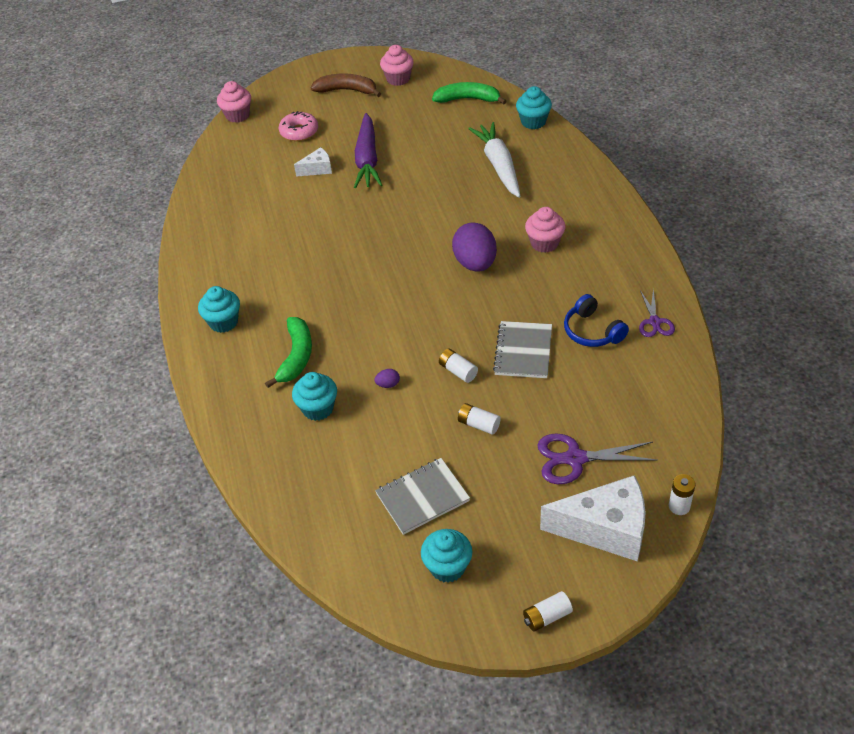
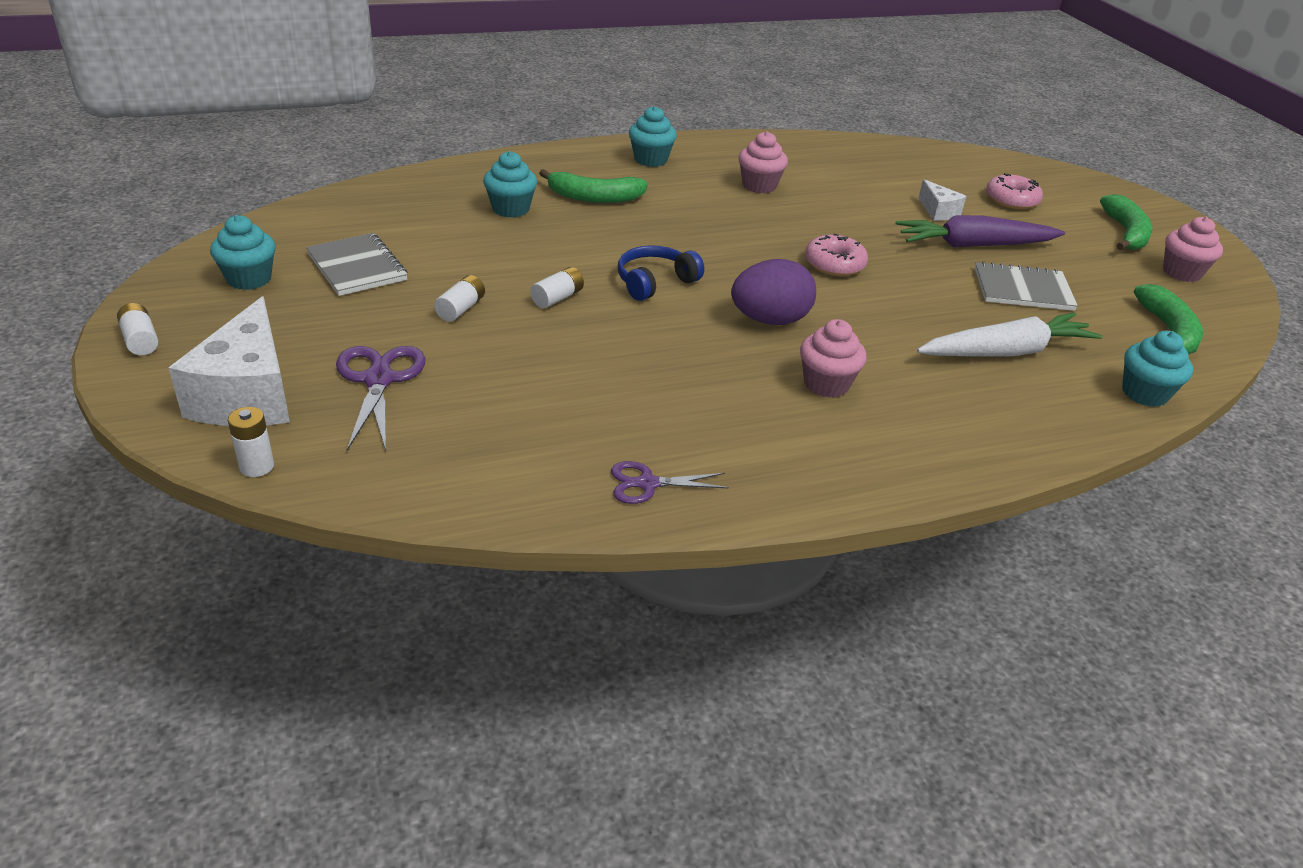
camera: 80 degrees right, 10 degrees down
pink cupcake [217,81,251,123] -> pink cupcake moved to [738,131,788,193]
brown banana [311,73,381,97] -> green banana [1100,194,1153,250]
purple egg [375,369,400,388] -> none
grey notebook [493,321,552,378] -> grey notebook moved to [975,261,1078,311]
blue headphones [564,294,629,347] -> blue headphones moved to [618,245,704,301]
none -> pink donut [805,234,868,276]

